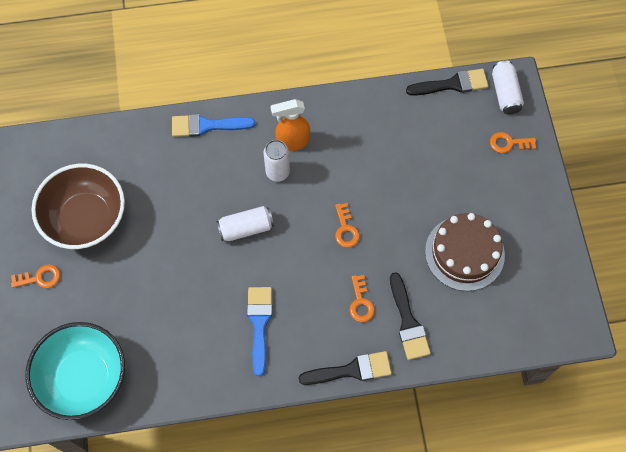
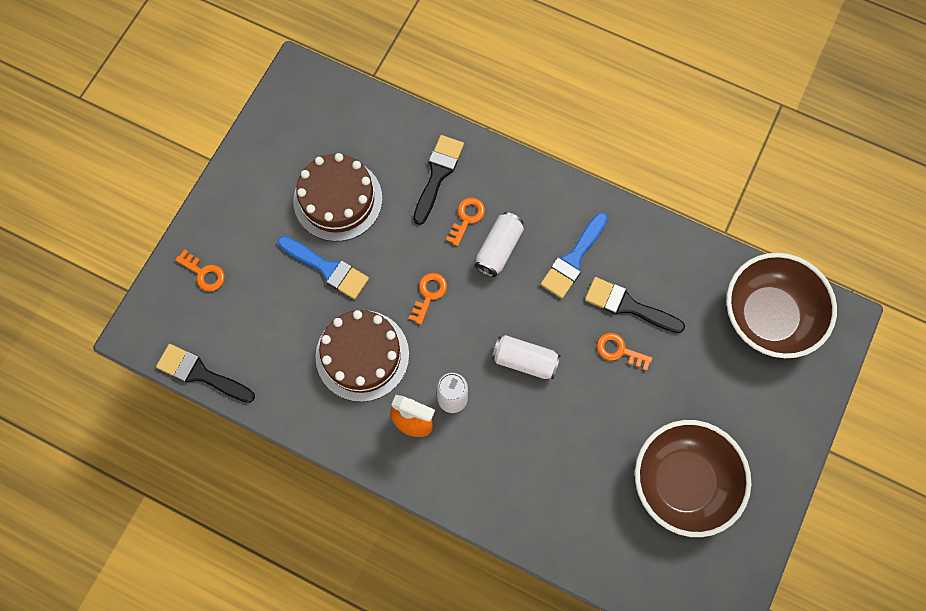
camera: 145 degrees left, 5 degrees up
orange key [11,264,60,288] -> orange key moved to [597,333,653,371]
turquoise bowl [25,322,125,420] -> brown bowl [726,253,837,358]
blue brush [172,114,255,137] -> blue brush moved to [278,236,369,299]
black brush [299,351,392,385] -> black brush moved to [585,277,685,333]
white can [492,61,524,115] -> white can moved to [475,212,524,277]
none -> brown cake [315,310,409,402]

